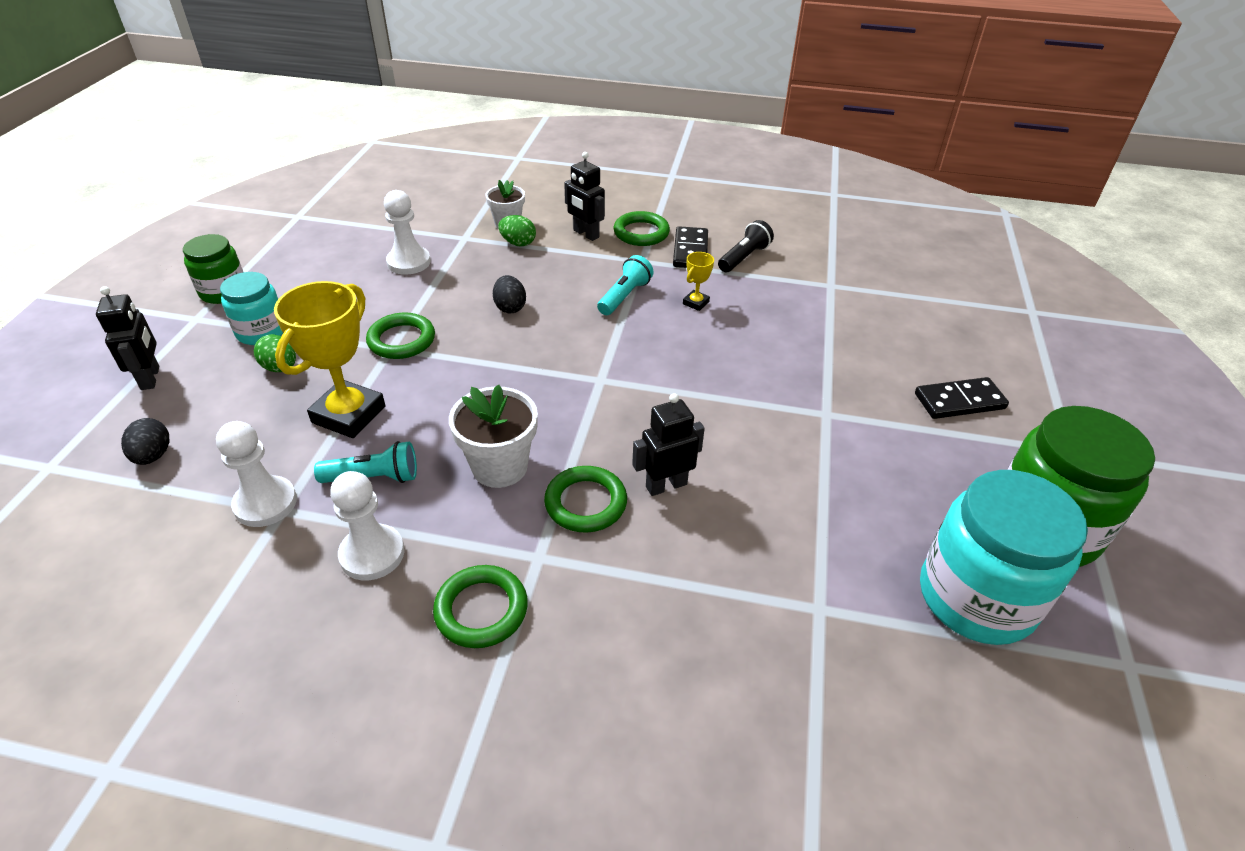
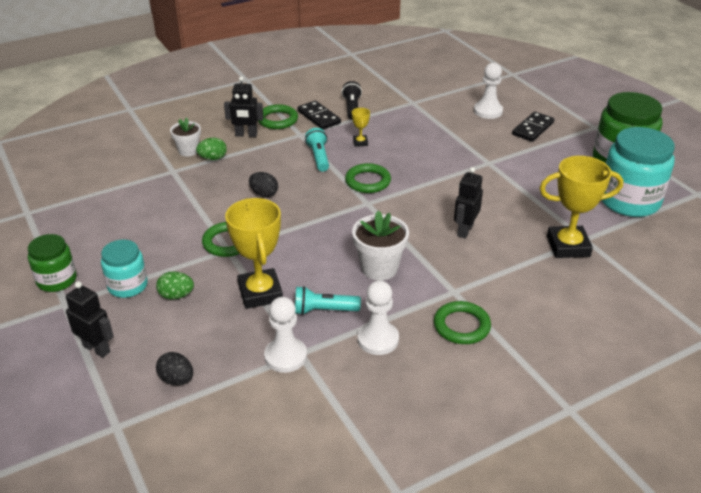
camera: 40 degrees left, 5 degrees down
turquoise flashlight [314,441,417,483] -> turquoise flashlight turned 135 degrees counterclockwise [295,286,361,315]
white pawn [384,190,431,275] -> white pawn moved to [474,63,503,119]
green ring [544,466,627,533] -> green ring moved to [345,163,391,193]
none -> yellow trophy [540,156,623,258]

